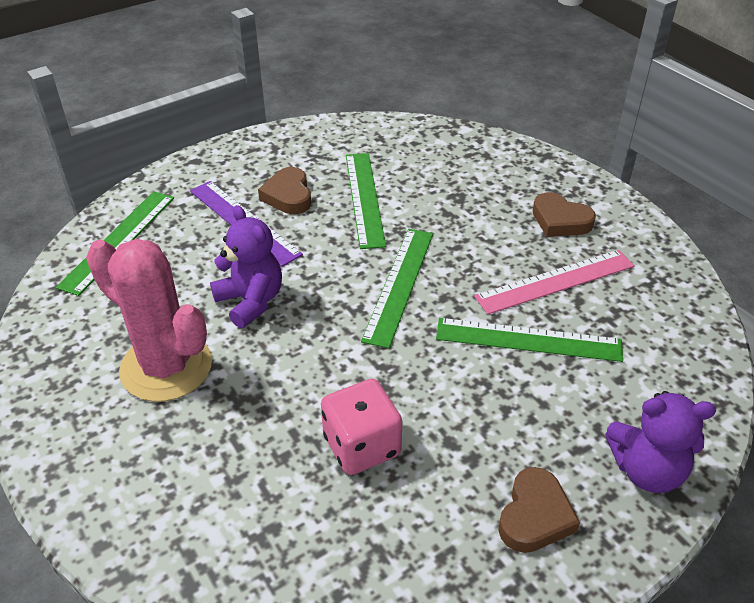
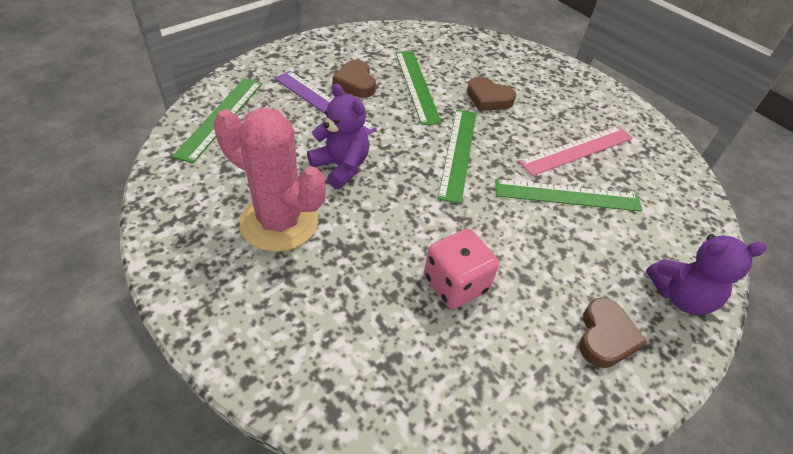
camera: 10 degrees left, 5 degrees up
brown heart [533,192,596,237] -> brown heart moved to [467,76,516,111]

